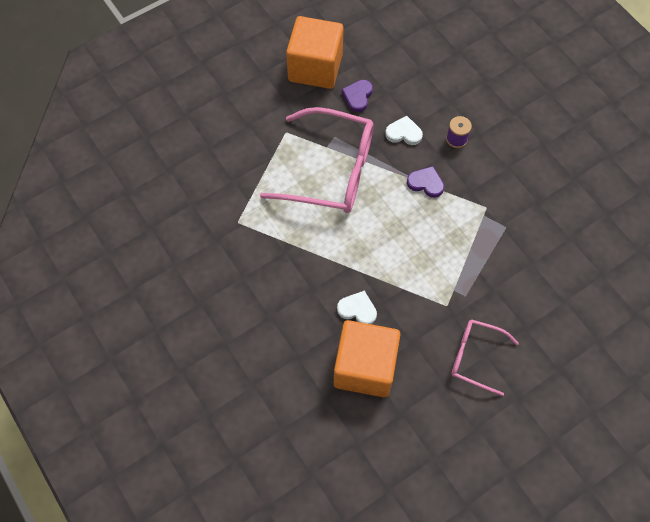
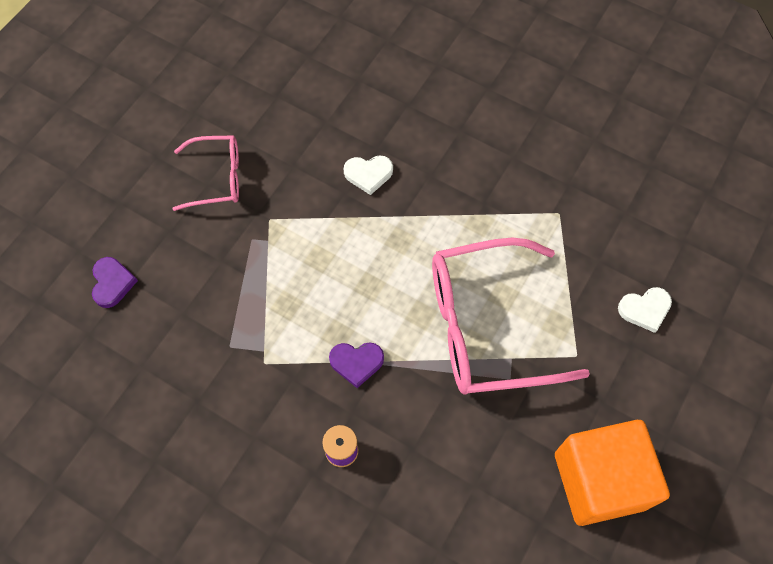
camera: 155 degrees right, 0 degrees up
orange cube [334,320,400,397] -> none
purple heart [342,80,373,112] -> purple heart moved to [92,257,138,308]
white heart [385,116,423,145] -> white heart moved to [618,287,672,333]

